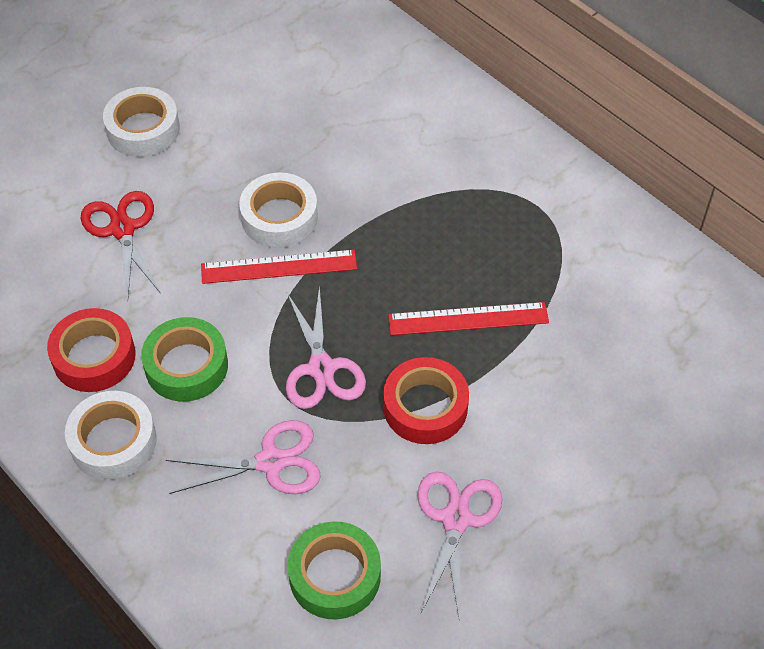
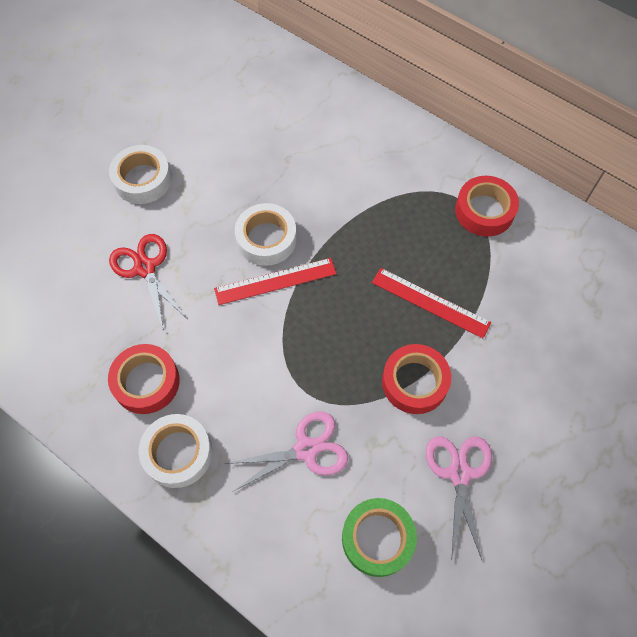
camera: 10 degrees left, 10 degrees up
green tape [141,317,228,402] -> none
pink scissors [286,285,366,409] -> none
red ruler [388,302,549,335] -> red ruler turned 45 degrees clockwise [372,268,491,338]
none -> red tape [455,176,519,237]

